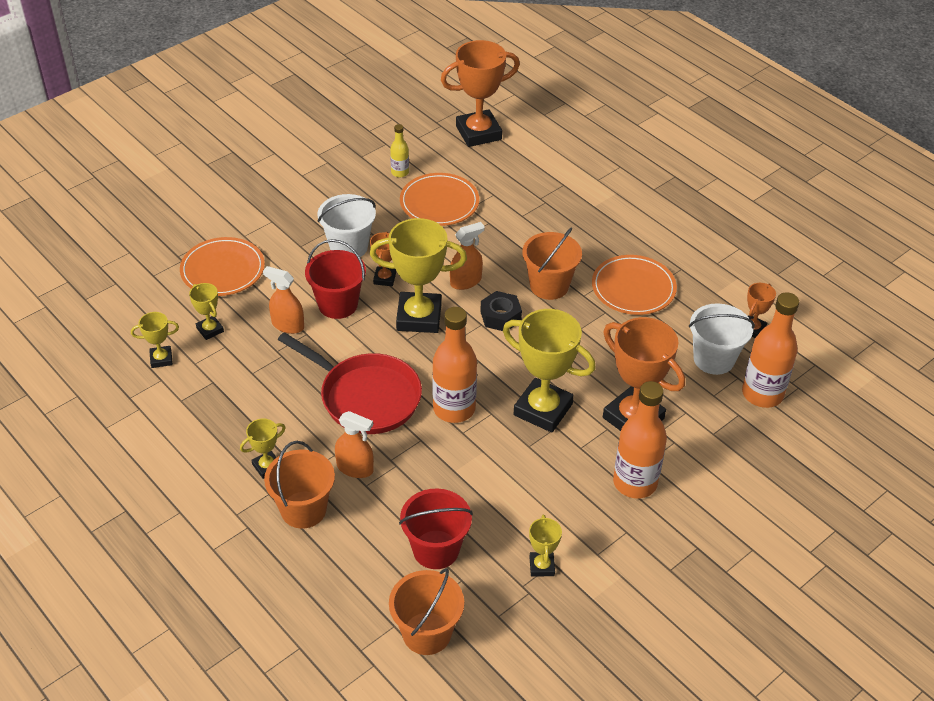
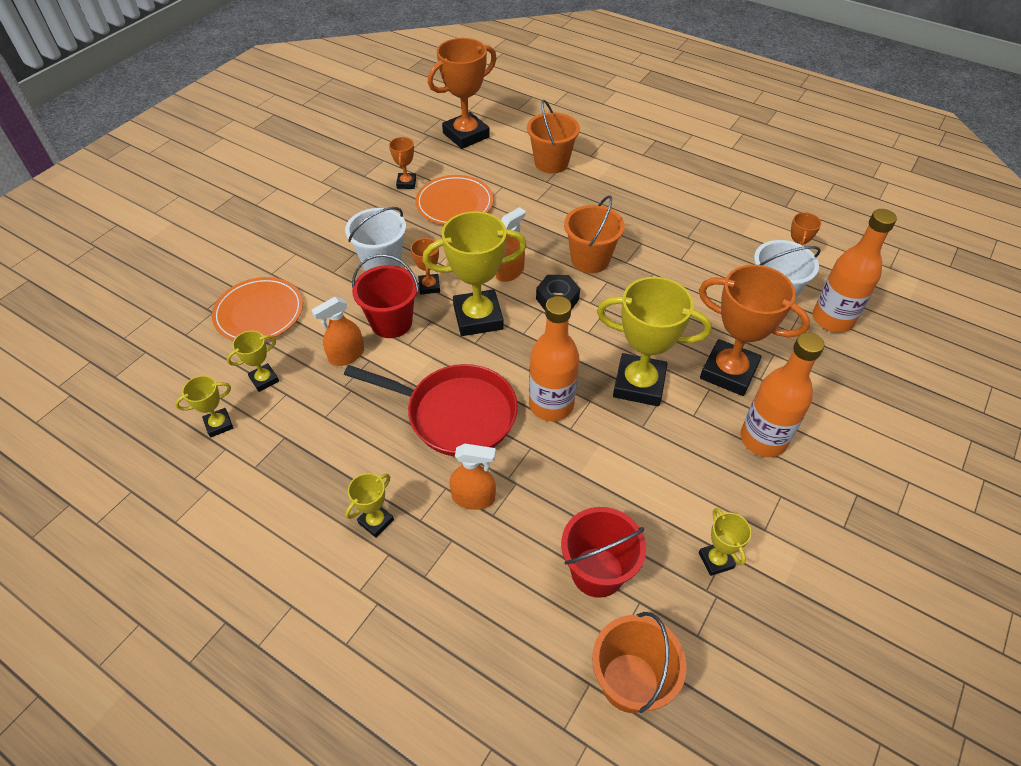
camera: 15 degrees left, 5 degrees up
yellow trophy [189,283,224,340] -> yellow trophy turned 75 degrees counterclockwise [227,331,279,392]
orange spray bottle [263,266,304,334] -> orange spray bottle turned 45 degrees counterclockwise [311,297,364,366]
orange bucket [264,441,335,529] -> orange bucket moved to [527,100,580,174]
yellow bottle [390,124,409,177] -> orange trophy [389,137,416,189]
orange plate [592,255,677,315] -> none

